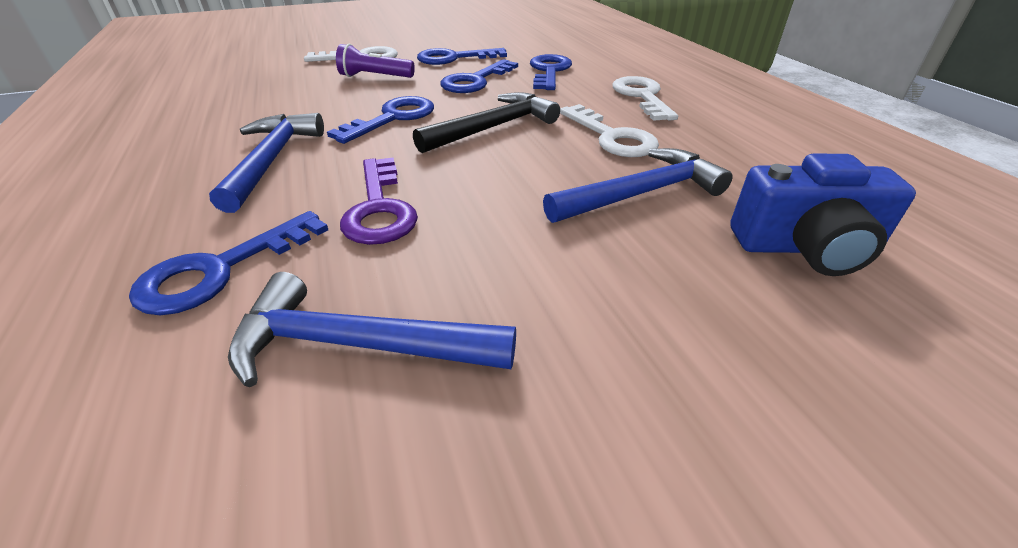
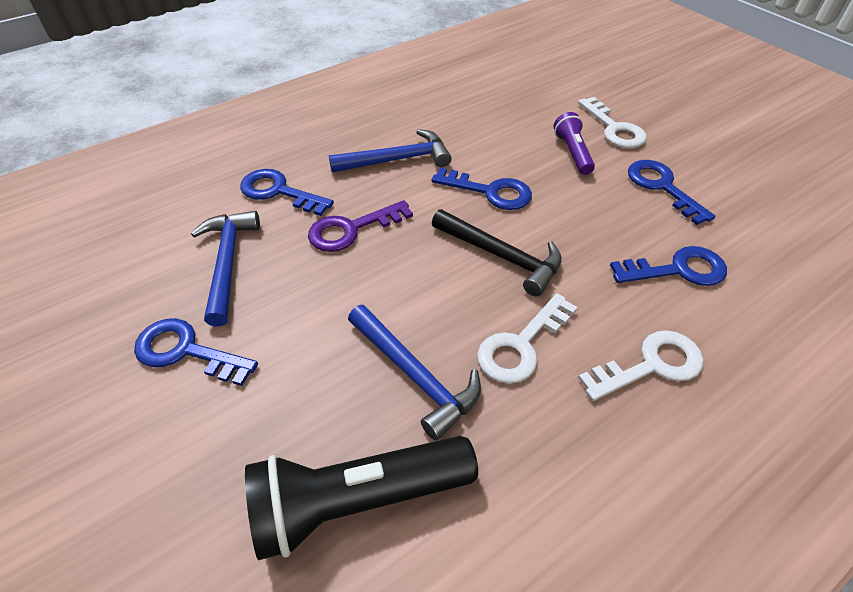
camera: 75 degrees right, 10 degrees up
blue key [440,59,518,93] -> blue key moved to [134,318,258,386]
blue camera [730,154,916,276] -> black flashlight [245,436,478,560]

